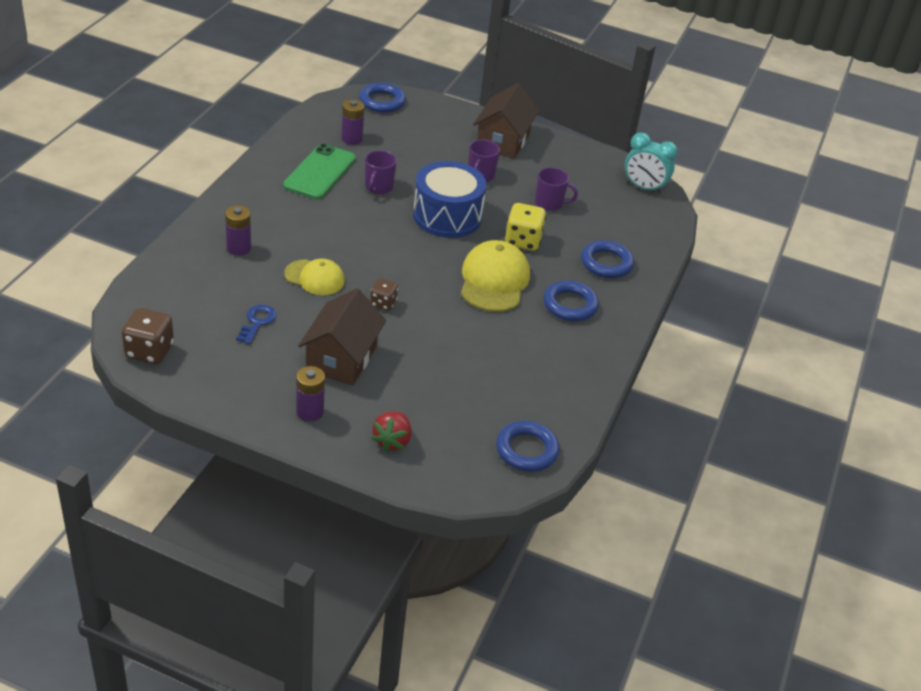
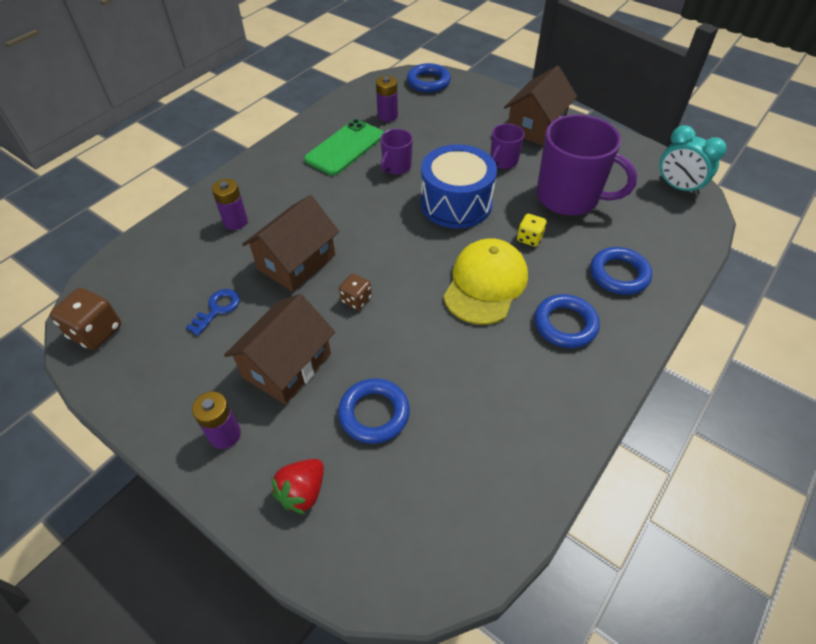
camera: 20 degrees right, 10 degrees up
yellow cap [284,259,345,295] -> brown house [242,195,339,292]
blue ring [496,421,559,472] -> blue ring moved to [338,378,410,444]
yellow dice [505,203,546,251] -> yellow dice [517,214,547,247], size x0.61
purple mug [535,167,578,211] -> purple mug [537,114,637,216], size x2.06

